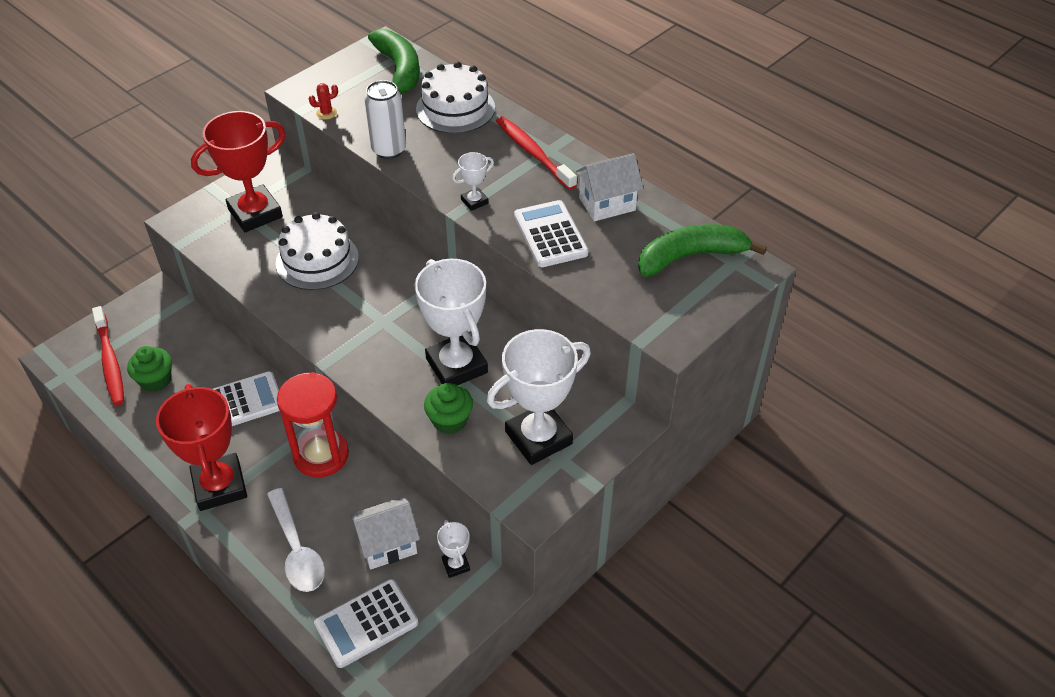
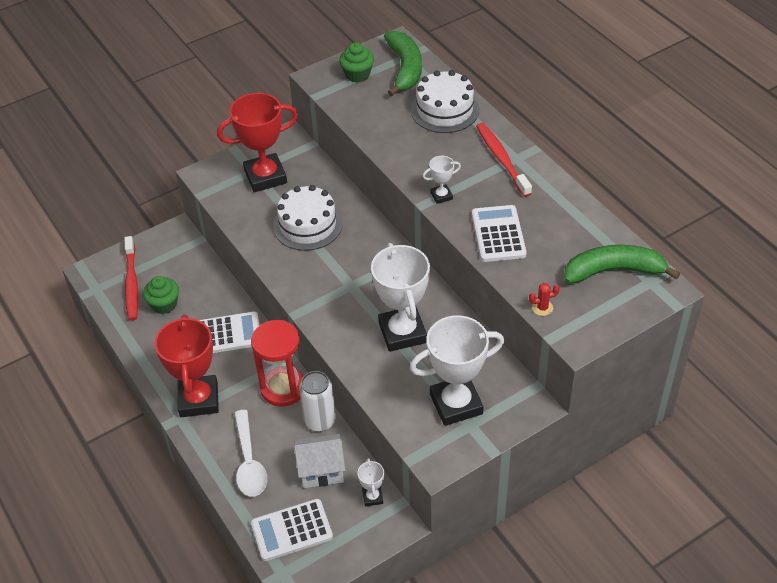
camera: 15 degrees right, 0 degrees up
red cactus [309,83,338,119] -> red cactus moved to [529,283,560,316]
white can [364,80,406,159] -> white can moved to [299,371,336,432]
green cupcake [424,383,473,434] -> green cupcake moved to [339,43,374,83]
white house [575,153,643,221] -> none

